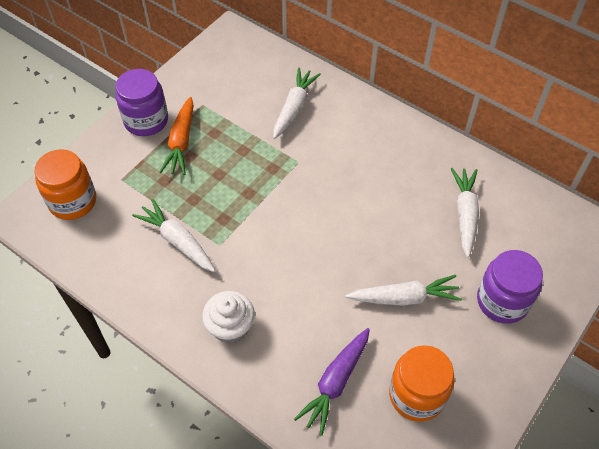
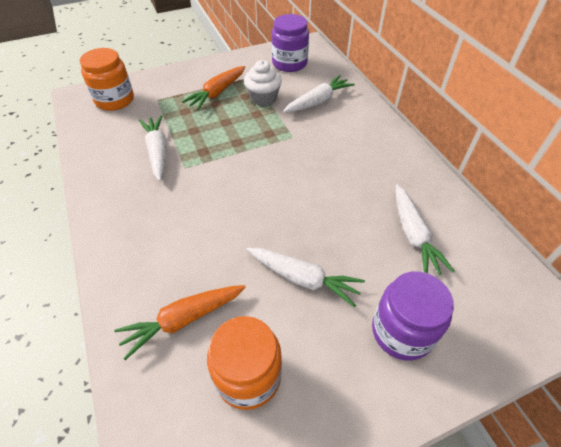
camera: 30 degrees right, 5 degrees down
purple jar [115,69,168,136] -> purple jar moved to [271,14,309,72]
white cupcake [202,291,255,343] -> white cupcake moved to [244,60,282,106]
purple carrot [294,328,370,436] -> orange carrot [114,285,246,360]
white carrot [451,168,479,258] -> white carrot turned 135 degrees clockwise [396,185,455,275]

